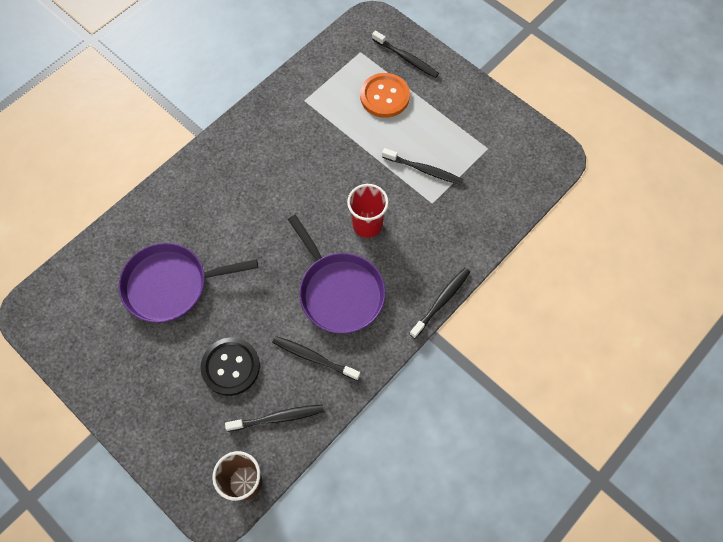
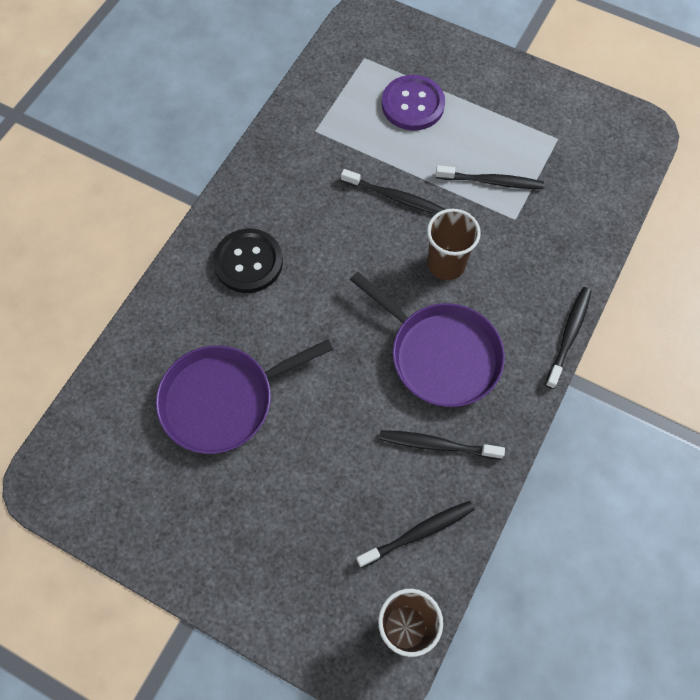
camera: 15 degrees left, 0 degrees up
black button [200,337,260,396] -> black button moved to [213,229,283,293]
red cup [347,184,389,238] -> brown cup [427,209,481,280]
orange button [360,73,410,118] -> purple button [382,75,445,131]
black toothbrush [372,30,439,78] -> black toothbrush moved to [341,169,445,214]

